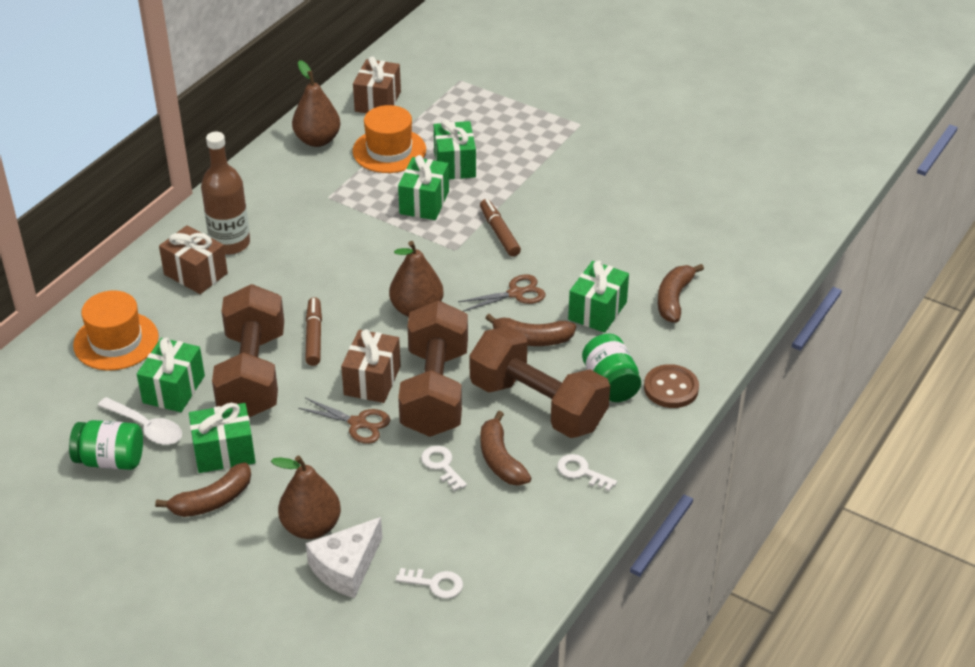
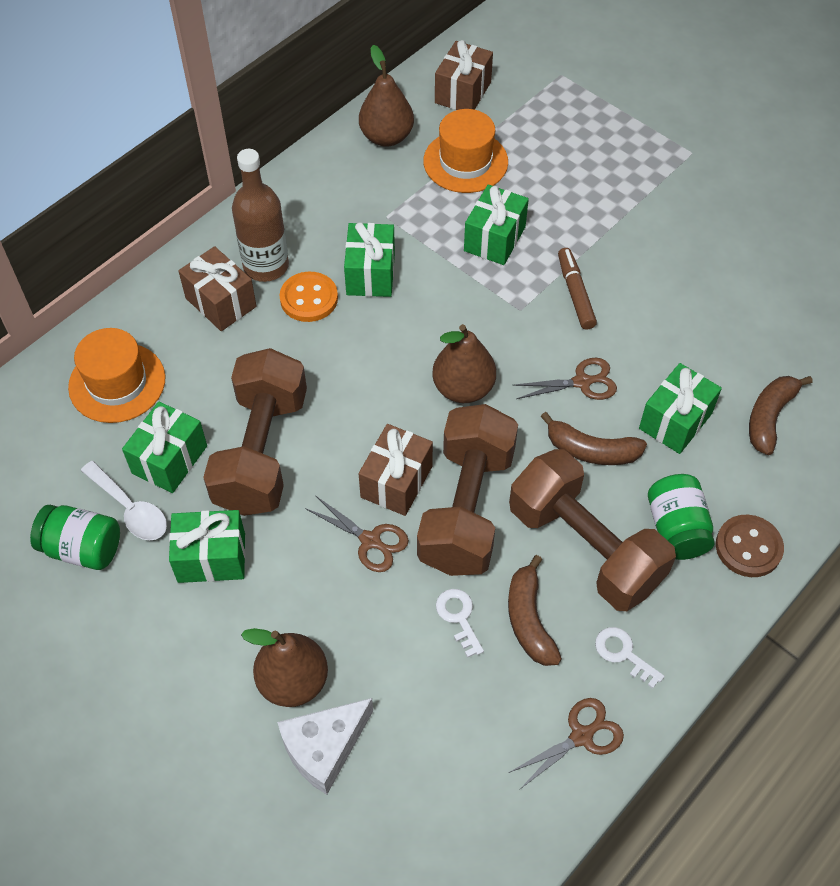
camera: 10 degrees right, 15 degrees up
brown banana [155,462,251,517] -> none
brown marker [305,297,322,366] -> none
white key [396,568,463,599] -> none
green gift [434,120,476,179] -> green gift moved to [344,222,395,297]
none -> orange button [279,272,338,322]
none -> brown scissors [509,698,624,789]

